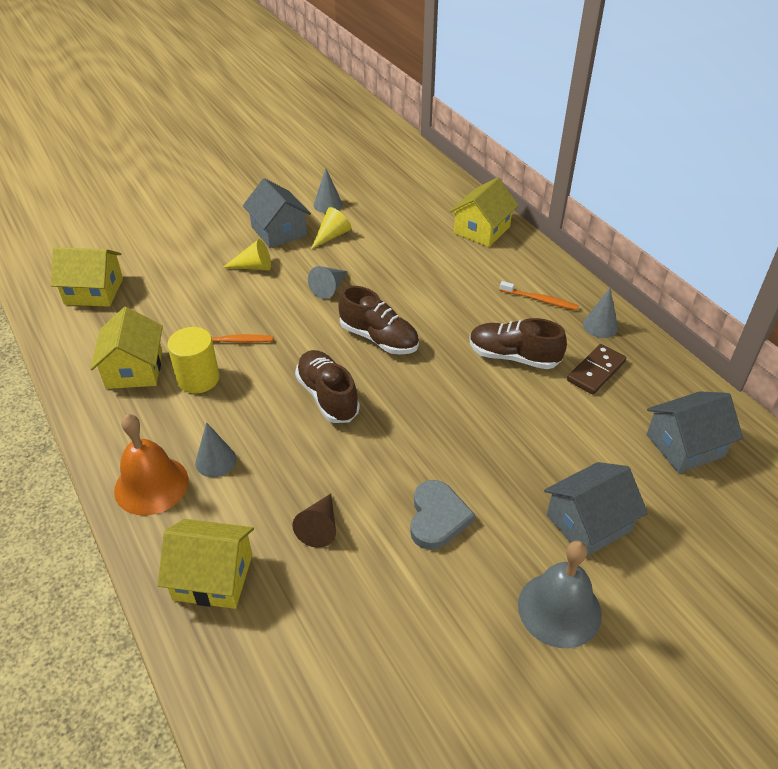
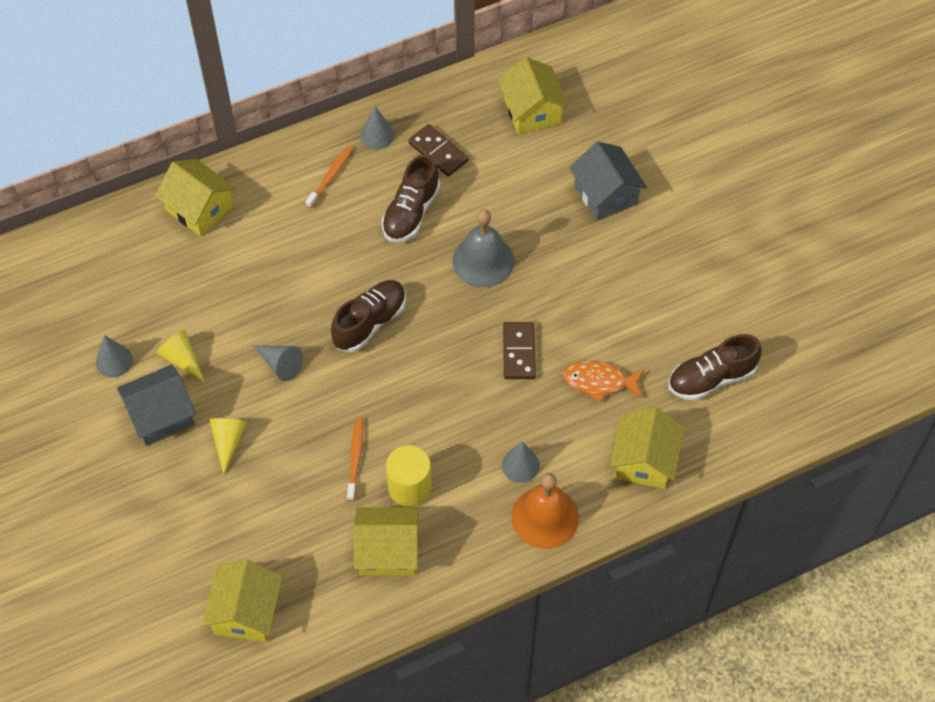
camera: 85 degrees left, 15 degrees up
brown cone [293,494,336,548] -> orange fish [563,361,644,403]
brown shoe [295,350,360,423] -> brown shoe moved to [668,334,762,401]
grey heart [410,480,475,550] -> none
grey bell [518,541,602,648] -> grey bell moved to [452,209,514,287]
grey house [646,391,743,473] -> yellow house [498,57,569,134]
none -> brown domino [503,322,536,379]

